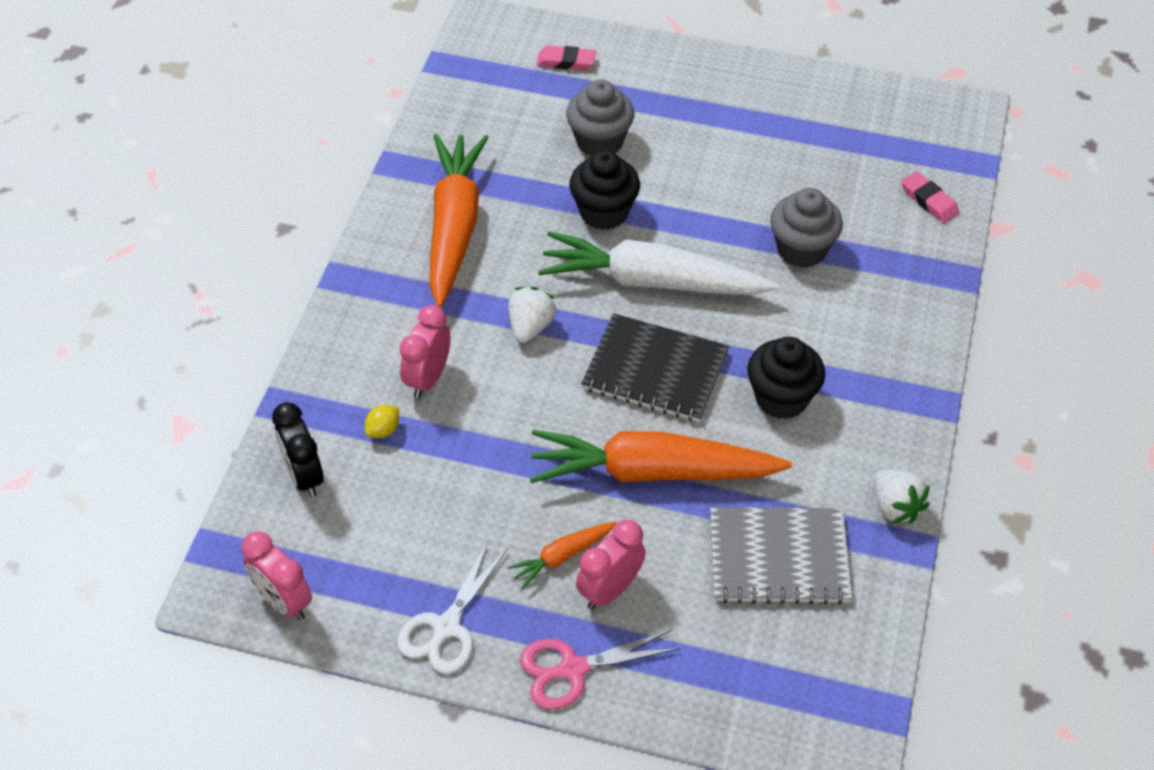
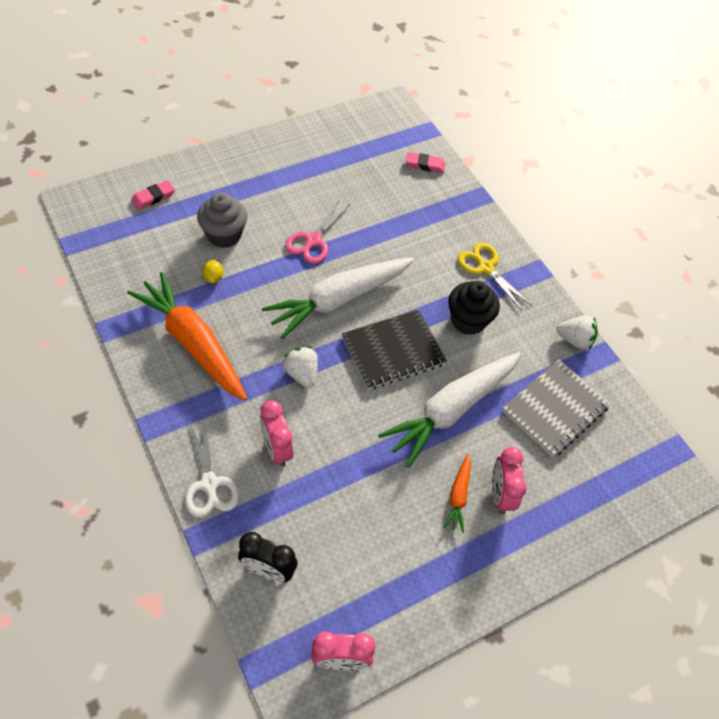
camera: 50 degrees left, 5 degrees up
yellow lemon [365,405,399,438] -> yellow lemon moved to [203,260,223,284]
white scissors [397,541,508,674] -> white scissors moved to [185,418,240,517]
pink scissors [520,629,680,709] -> pink scissors moved to [285,200,350,264]
orange carrot [530,430,792,483] -> white carrot [378,352,521,468]
black cupcake [569,150,640,230] -> none
grey cupcake [770,188,843,268] -> none
none -> yellow scissors [457,242,532,311]

